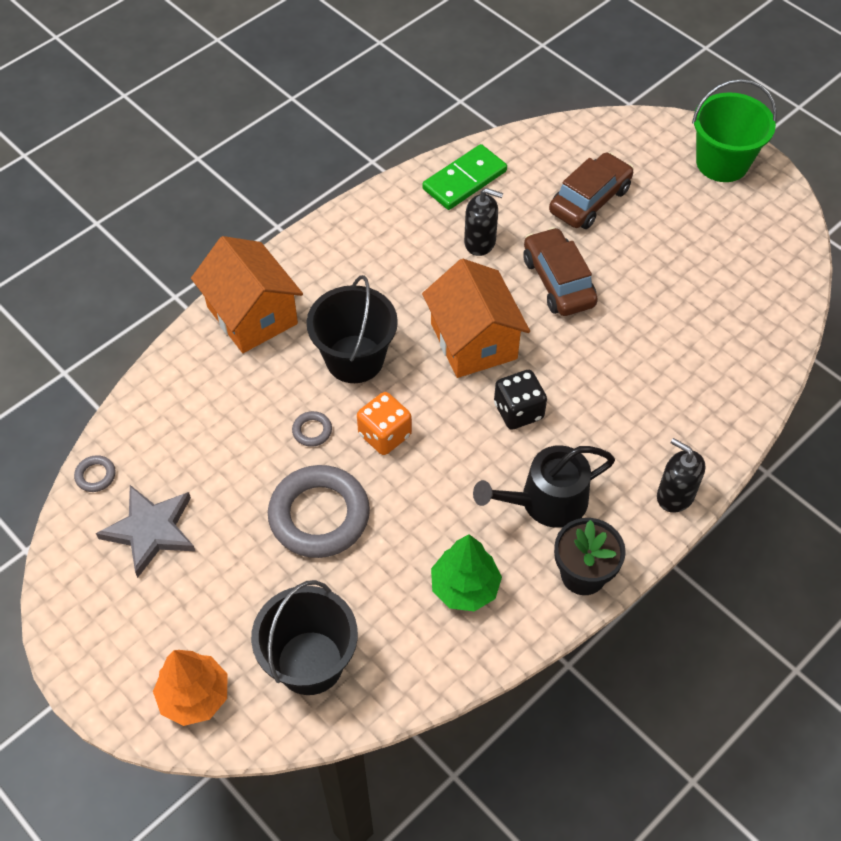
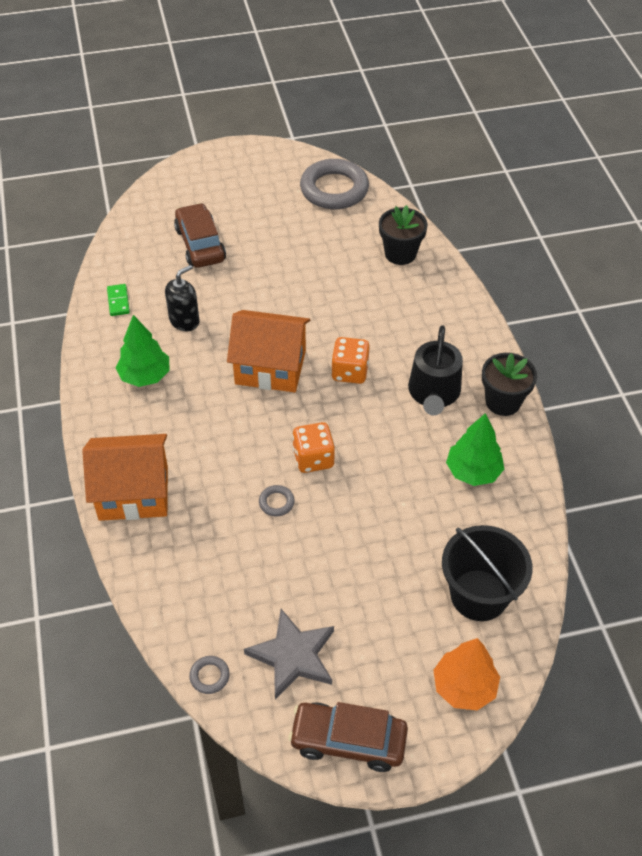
camera: 60 degrees left, 5 degrees down
grey ring [268,465,370,558] -> grey ring moved to [300,159,369,209]
black bucket [307,275,398,383] -> none
green domino [422,144,507,210] -> green domino [107,284,130,316], size x0.54
black dice [494,370,547,430] -> orange dice [331,337,370,384]
brown car [524,227,598,316] -> brown car moved to [288,702,408,772]
black soap dispenser [657,438,705,513] -> none
green bucket [692,79,777,182] -> none
none -> green tree [116,315,170,387]
none -> black flower pot [379,205,428,265]

